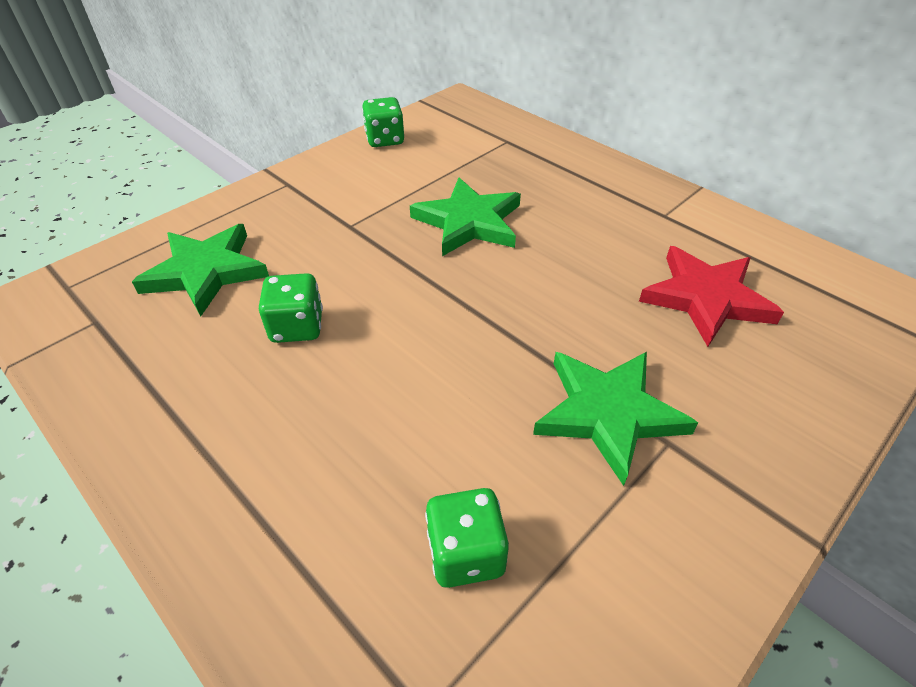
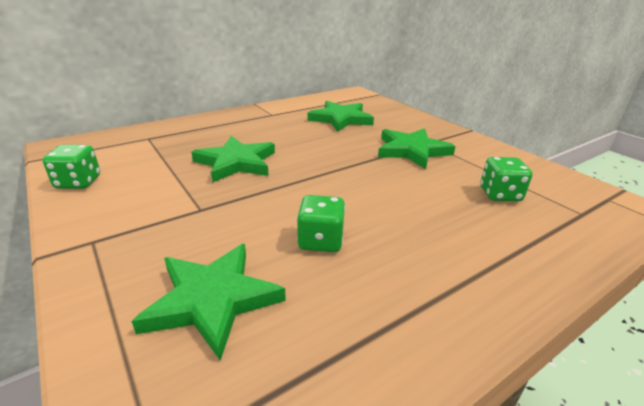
camera: 80 degrees left, 15 degrees down
red star [639,246,784,347] -> green star [308,101,374,132]

